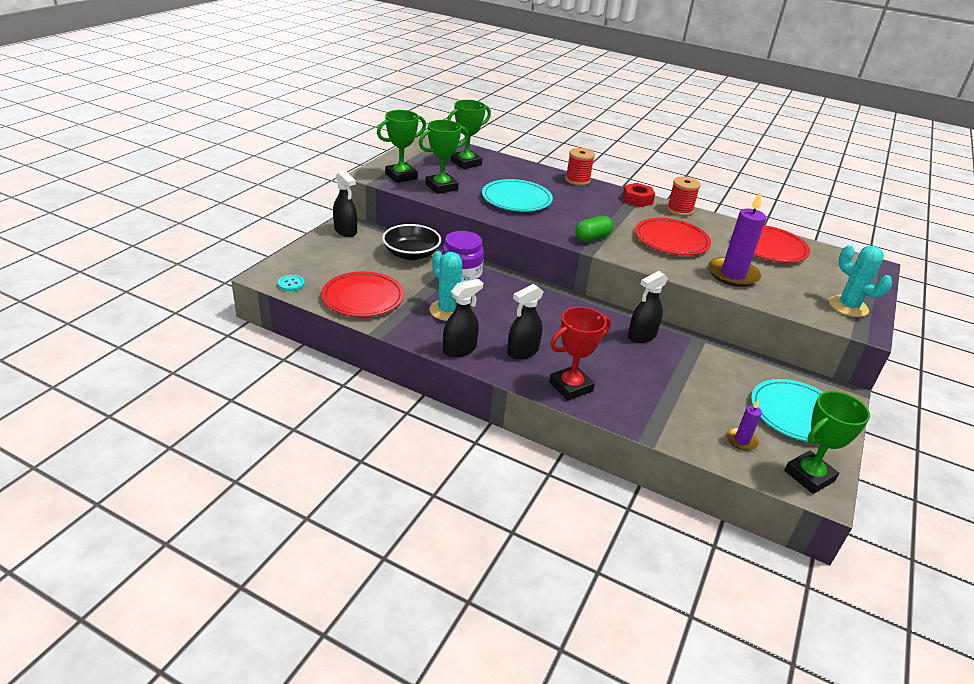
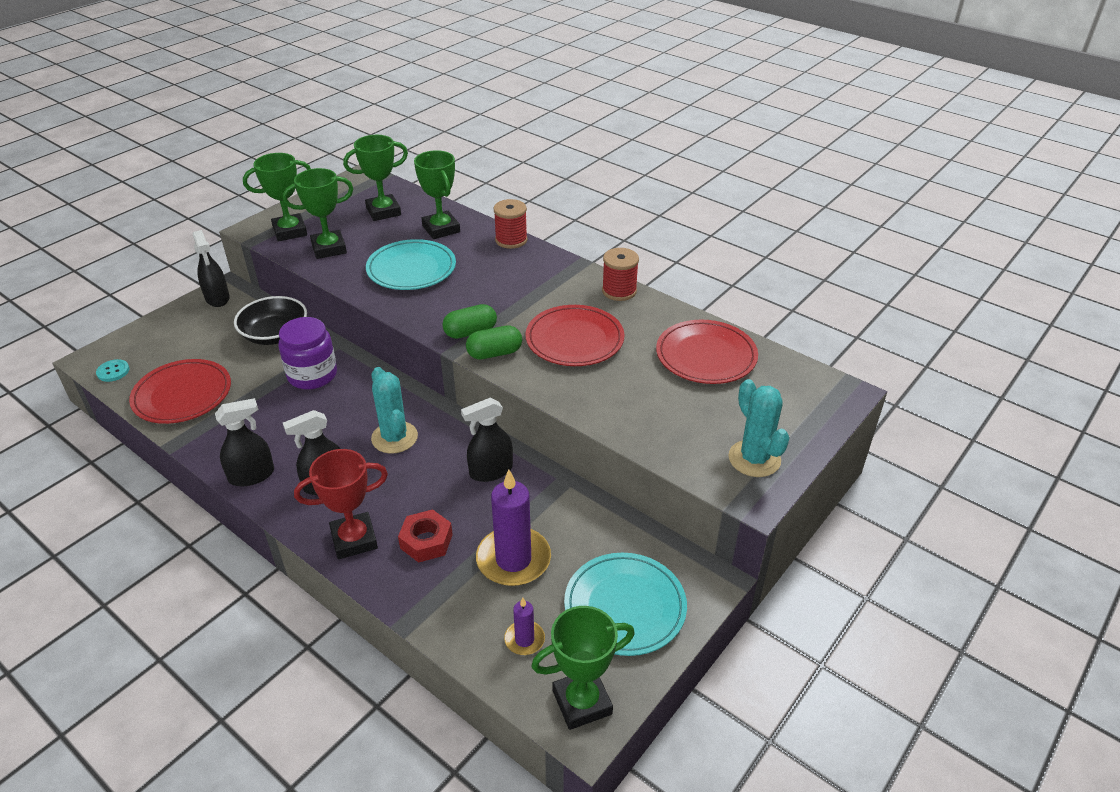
camera: 15 degrees right, 5 degrees up
turquoise cactus [430,251,465,321] -> turquoise cactus moved to [371,367,418,453]
red nut [622,183,655,207] -> red nut moved to [398,509,453,563]
purple candle [708,192,766,287] -> purple candle moved to [476,469,551,586]
none -> green trophy [414,150,460,239]
none -> green capsule [466,325,522,360]

